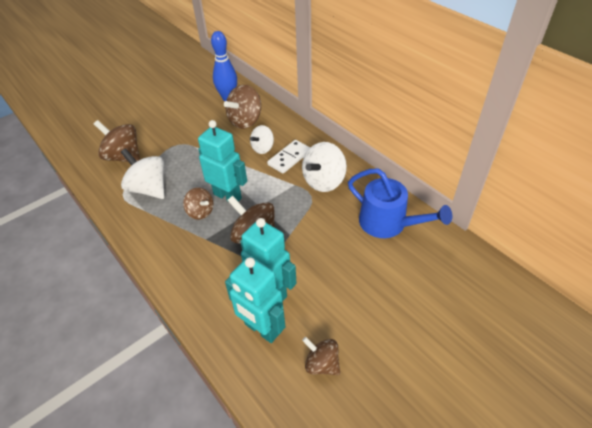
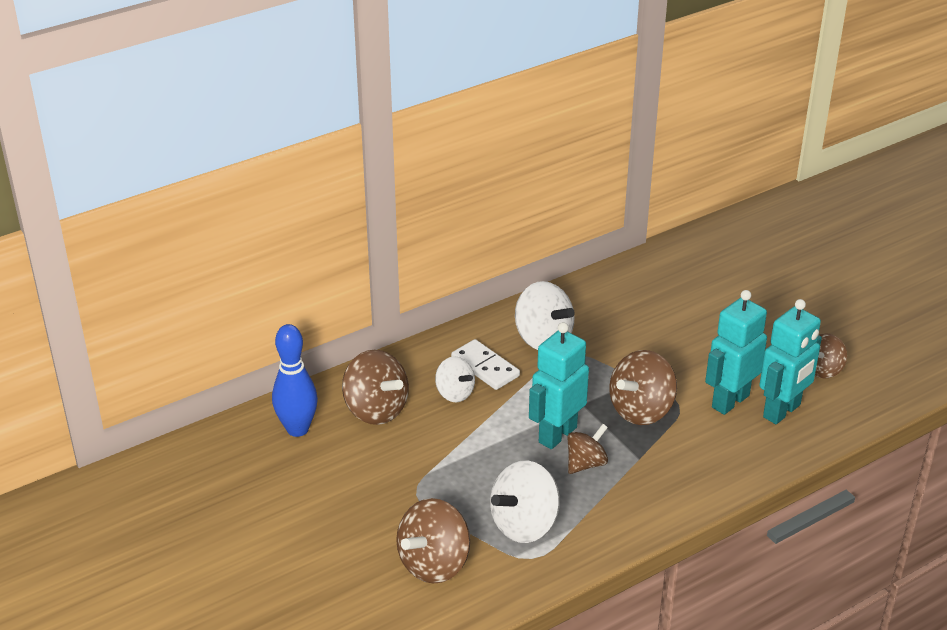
camera: 85 degrees left, 10 degrees down
blue watering can [348,169,452,238] -> none

